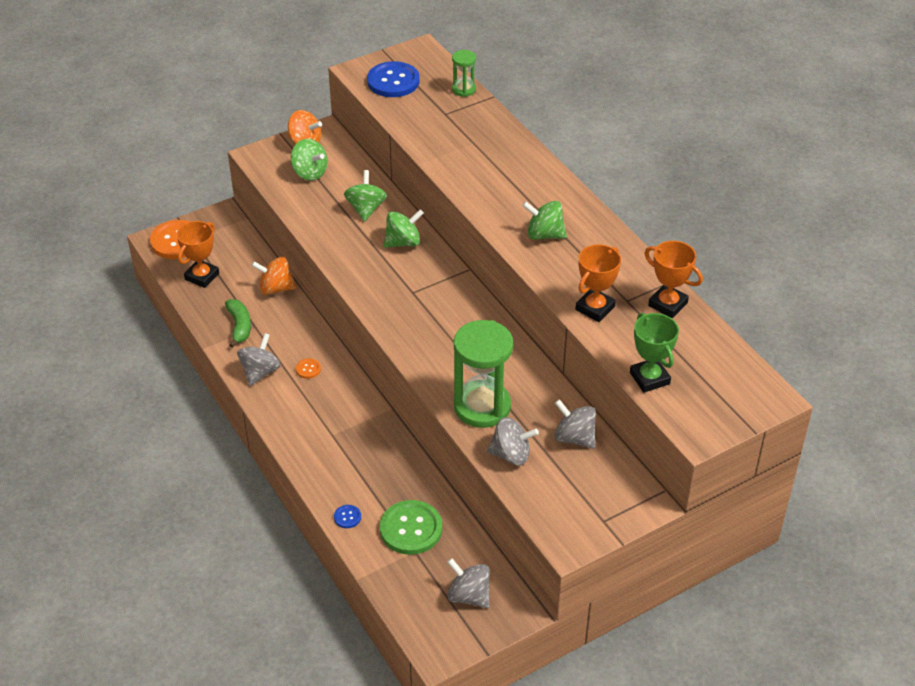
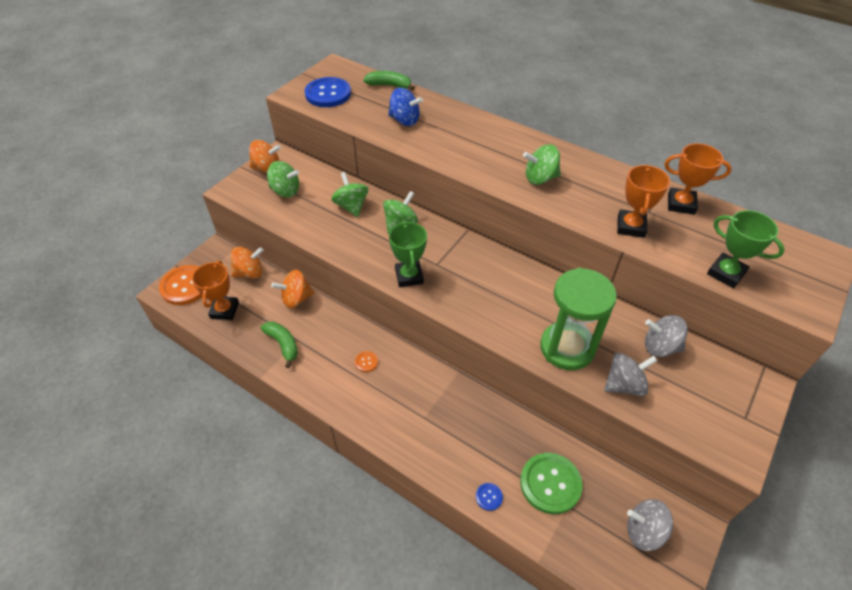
camera: 25 degrees left, 5 degrees up
grey spinning top [237,333,281,386] -> none
green hourglass [452,50,476,97] -> green banana [363,71,415,90]
none -> orange spinning top [231,247,264,278]
none -> blue spinning top [388,88,423,126]
none -> green trophy [389,221,427,287]

